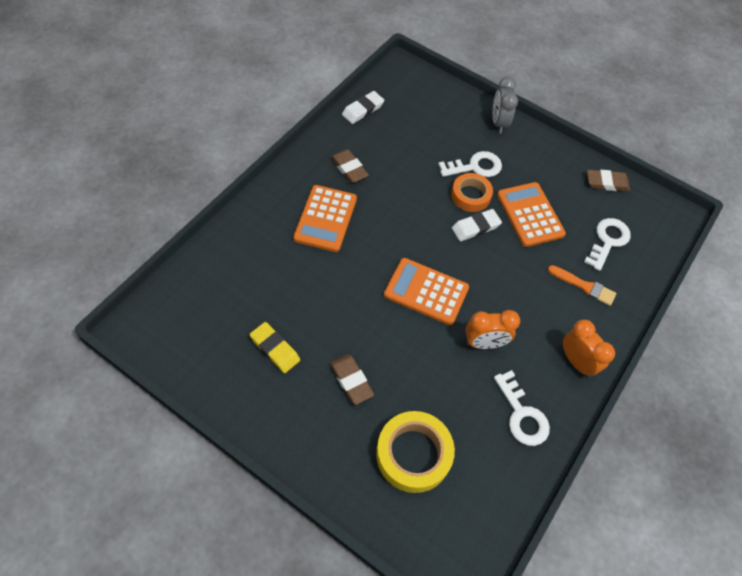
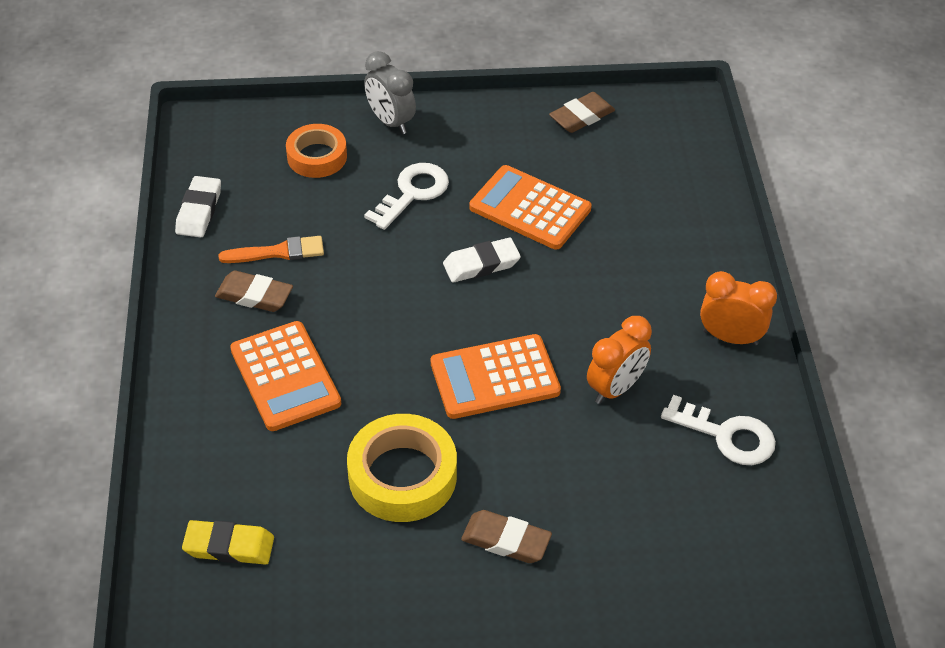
camera: 35 degrees left, 10 degrees down
yellow eraser [250,322,300,373] -> yellow eraser moved to [182,520,274,565]
yellow tape [376,411,455,493] -> yellow tape moved to [347,414,457,522]
orange tape [451,173,493,212] -> orange tape moved to [286,124,347,178]
white eraser [452,209,502,242] -> white eraser turned 45 degrees clockwise [443,238,521,283]
orange brush [548,265,617,306] -> orange brush moved to [218,236,324,263]
white key [584,218,631,271] -> none

